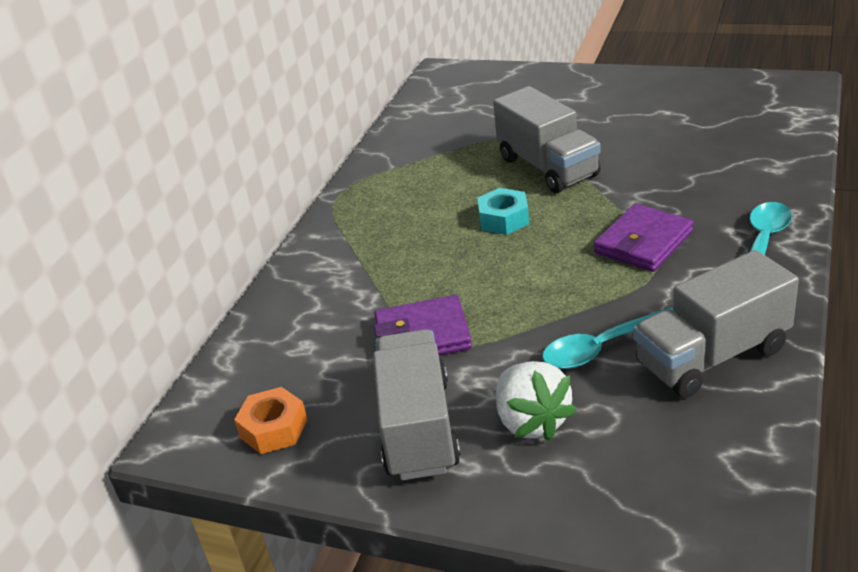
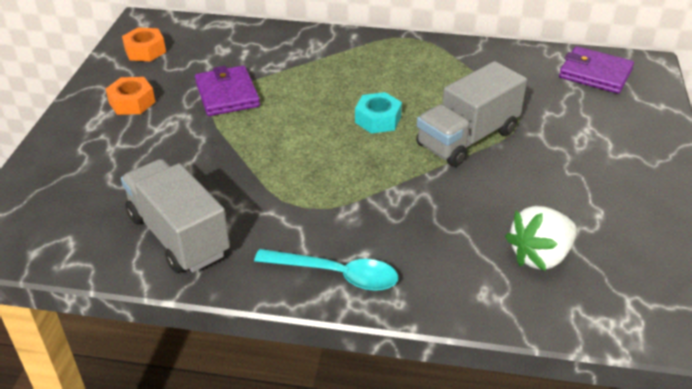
camera: 75 degrees right, 5 degrees up
grey truck [373,329,460,480] -> orange nut [106,77,155,115]
white strawberry [496,361,577,441] -> white strawberry moved to [505,206,577,271]
turquoise spoon [542,307,673,369] -> none
purple wallet [594,204,693,272] -> purple wallet moved to [559,46,634,94]

